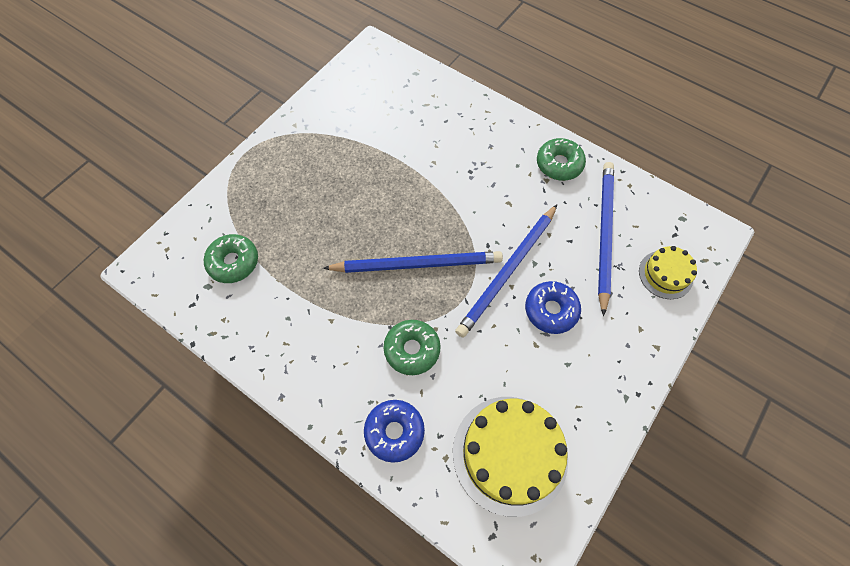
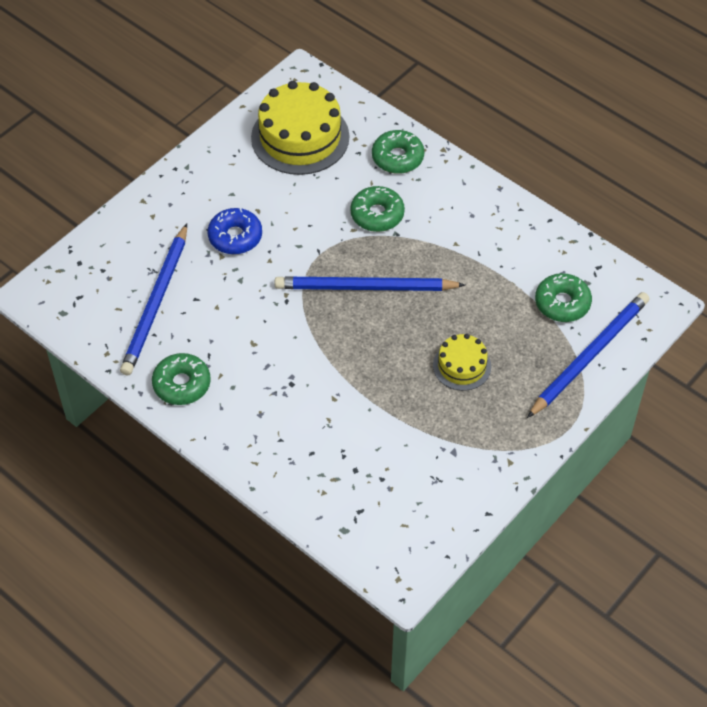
camera: 175 degrees left, 10 degrees down
blue donut [364,400,425,463] -> green donut [372,130,424,174]
blue pencil [455,205,557,337] -> blue pencil moved to [527,292,649,418]
yellow cake [639,246,697,299] -> yellow cake moved to [433,334,491,391]

